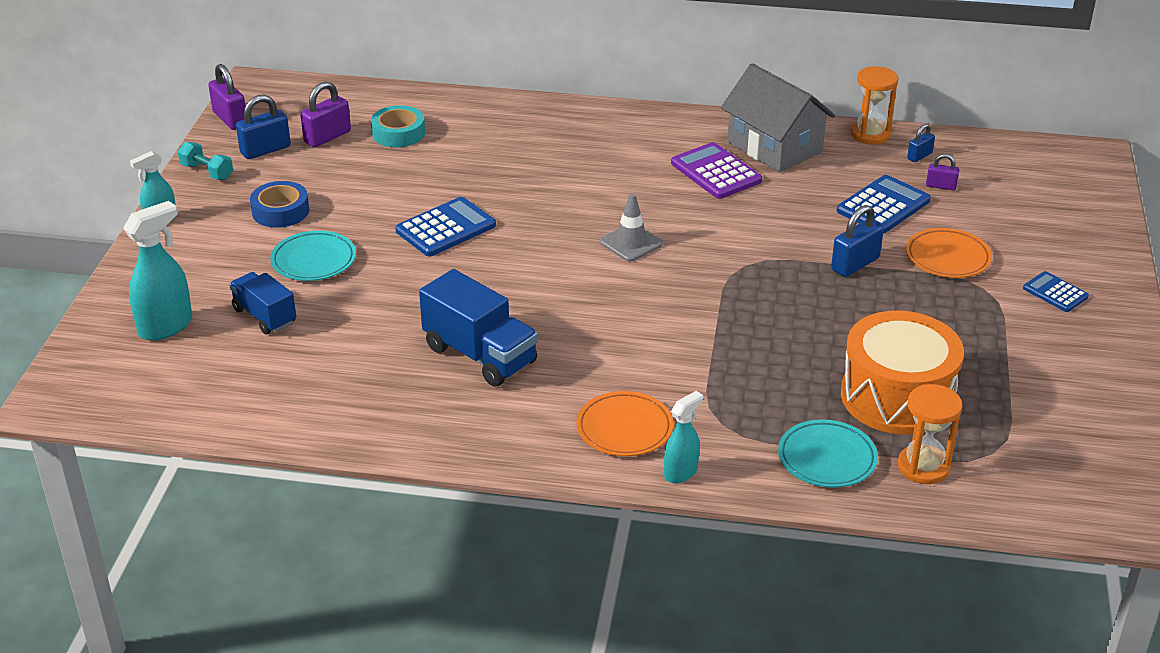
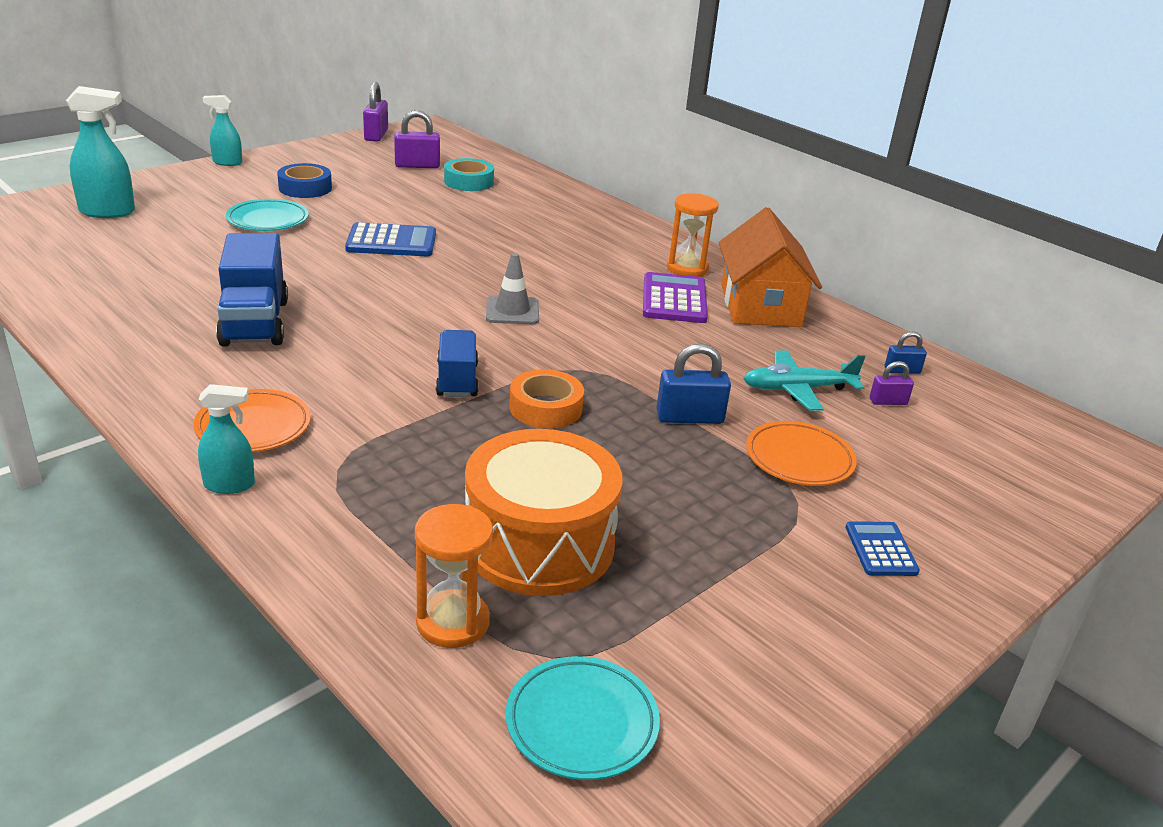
camera: 35 degrees right, 5 degrees down
turquoise dumbbell [178,142,233,180] -> none
blue truck [229,272,296,334] -> blue truck moved to [436,330,479,397]
blue padlock [236,95,291,159] -> none
grey house [721,63,835,173] -> orange house [719,207,822,327]
turquoise plate [778,419,878,488] -> turquoise plate moved to [506,656,660,780]
blue calculator [837,175,931,234] -> turquoise plane [743,351,866,411]
orange hourglass [851,66,898,145] -> orange hourglass moved to [667,193,719,277]
purple padlock [926,154,959,190] -> purple padlock turned 60 degrees counterclockwise [870,361,914,405]
none -> orange tape [509,369,584,429]

